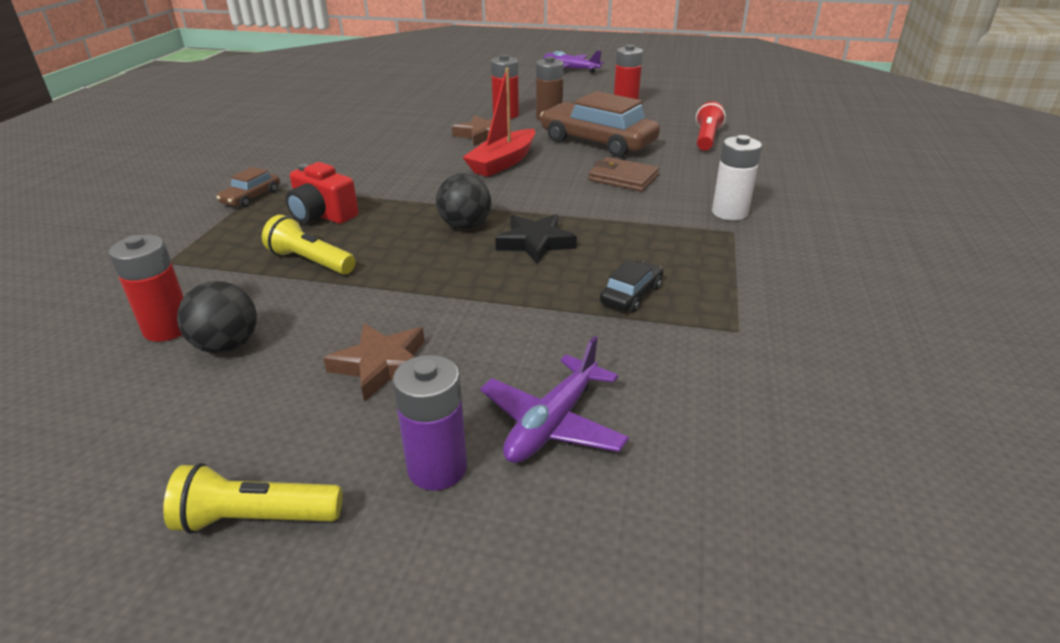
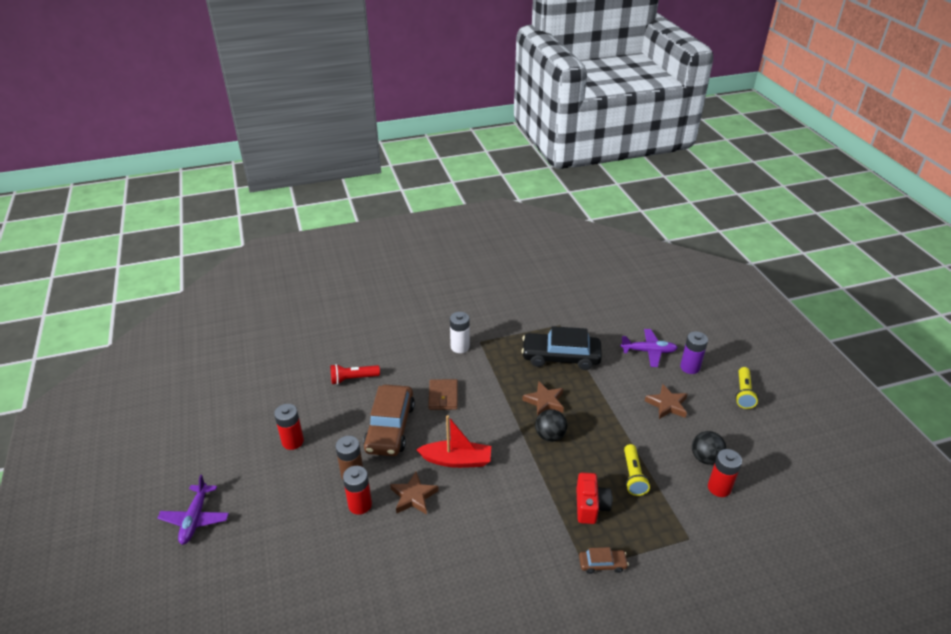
camera: 120 degrees left, 5 degrees up
yellow flashlight [163,463,342,534] -> yellow flashlight turned 45 degrees clockwise [735,367,758,409]
black star [495,214,577,264] -> brown star [522,382,564,416]
black car [600,260,664,312] -> black car [522,326,602,370], size x2.17

